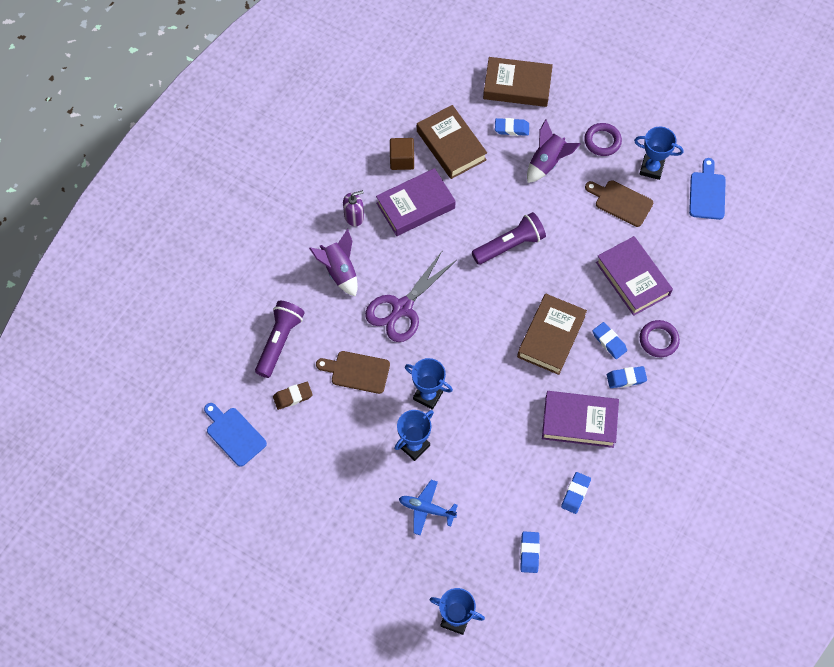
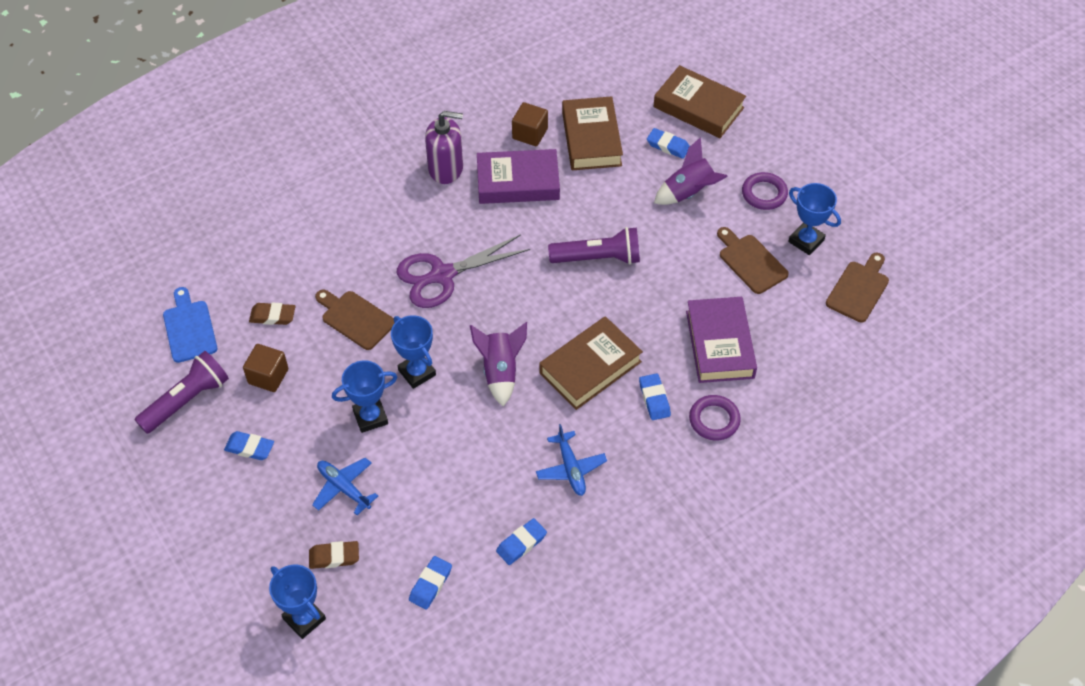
camera: 25 degrees right, 10 degrees down
purple flashlight [255,301,304,378] -> purple flashlight moved to [135,351,229,434]
purple rocket [309,229,358,297] -> purple rocket moved to [470,322,527,406]
purple soap dispenser [343,190,364,226] -> purple soap dispenser [425,111,463,184], size x1.53
purple book [542,391,619,448] -> blue plane [536,424,607,496]
blue eraser [607,366,647,388] -> blue eraser moved to [224,431,274,460]
blue cutting board [689,158,726,220] -> brown cutting board [826,253,889,322]
none -> brown cube [243,344,288,392]
none -> brown eraser [309,541,359,569]

